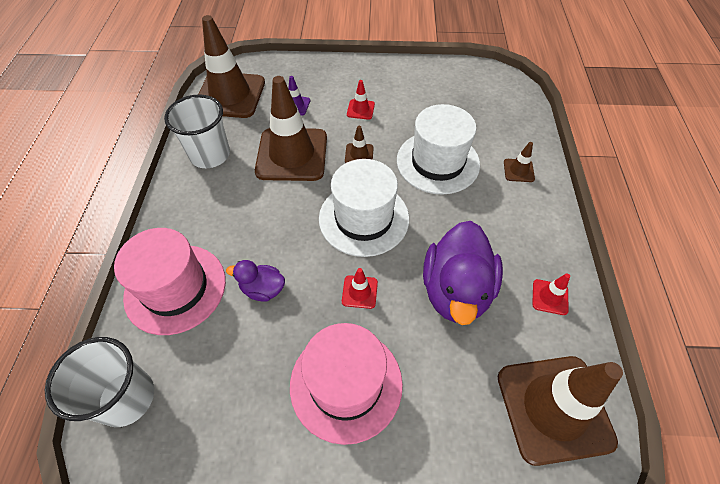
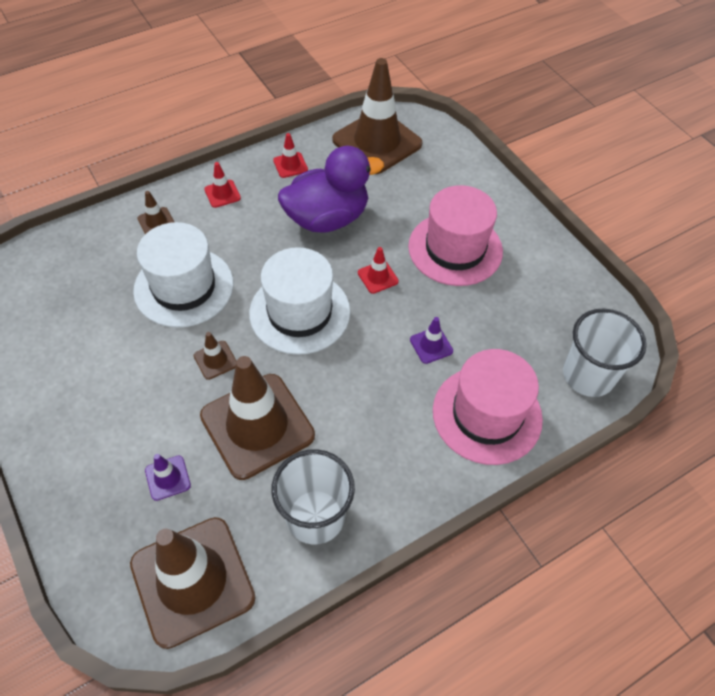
camera: 125 degrees left, 0 degrees up
purple duck [226,260,285,302] -> purple traffic cone [410,317,453,364]
red traffic cone [347,80,375,120] -> red traffic cone moved to [204,162,241,208]

